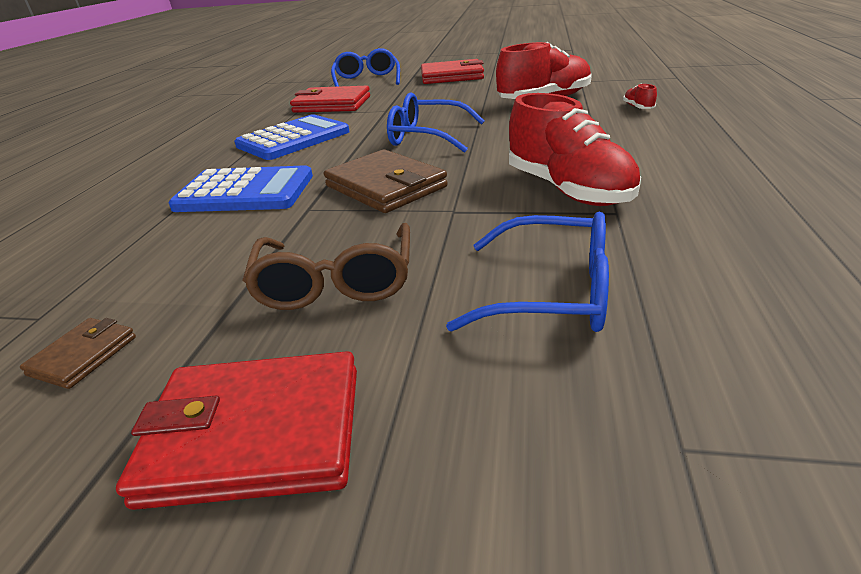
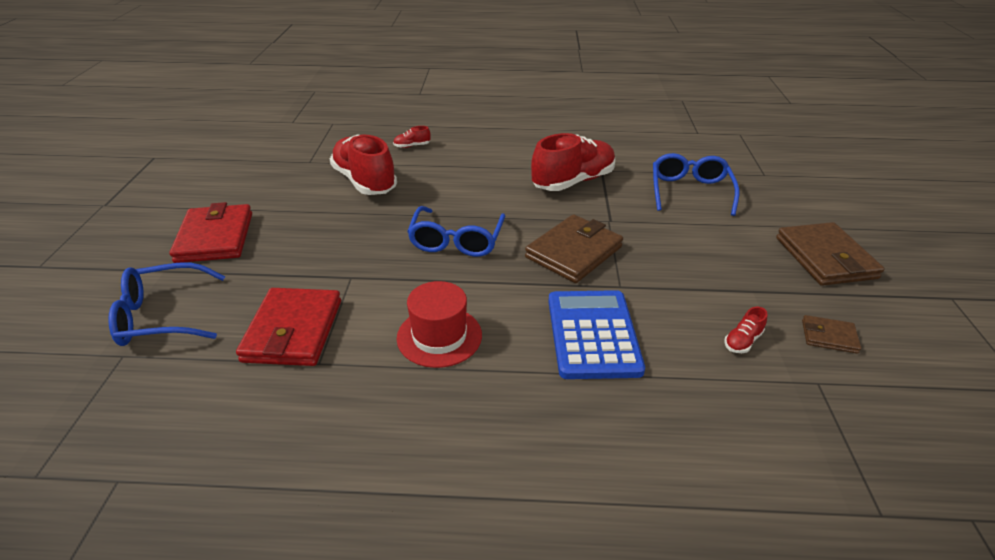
camera: 100 degrees left, 5 degrees up
red wallet [116,351,357,510] -> brown wallet [776,222,885,286]
blue calculator [234,114,350,160] -> red hat [397,281,482,368]
brown glasses [243,223,410,310] -> none
none -> red shoe [724,306,767,353]

